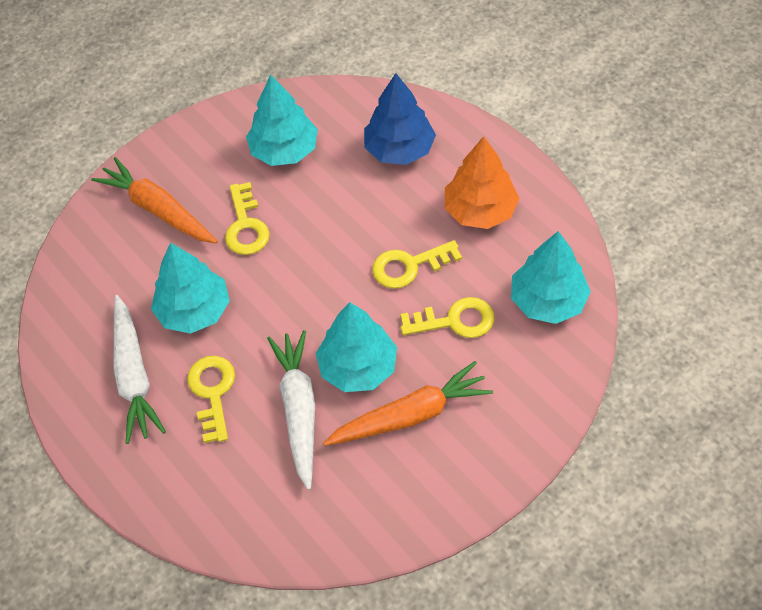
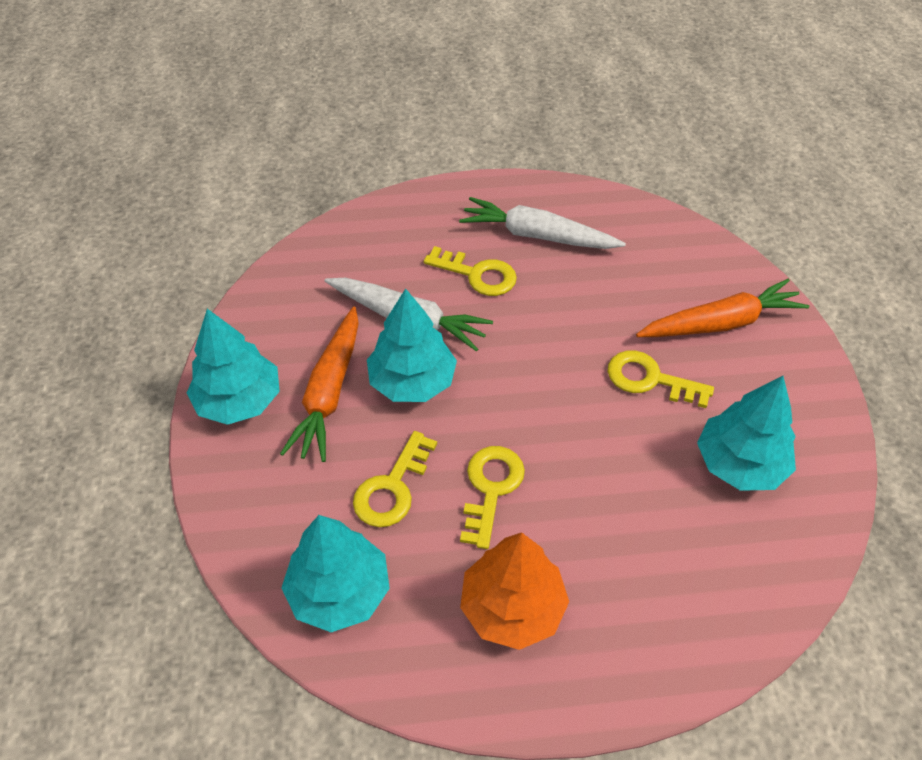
camera: 120 degrees right, 5 degrees down
turquoise tree [151,243,230,334] -> turquoise tree moved to [187,309,280,425]
blue tree [364,73,436,165] -> none

